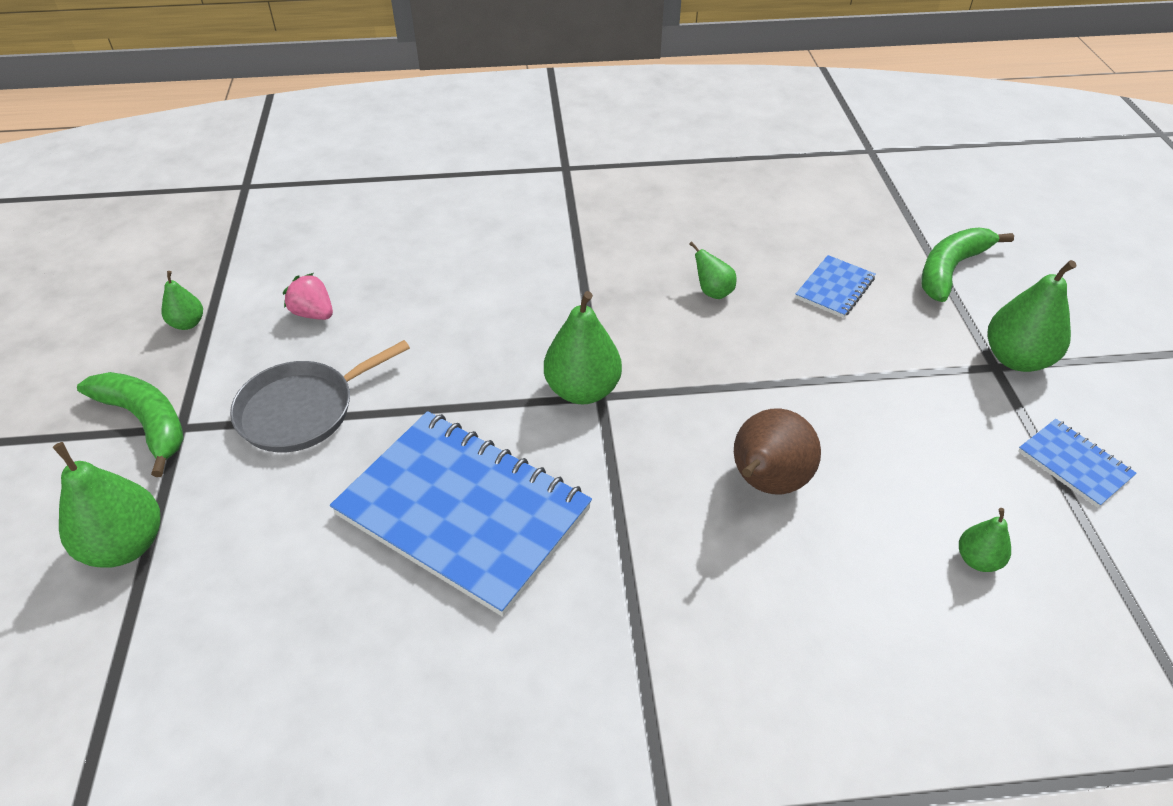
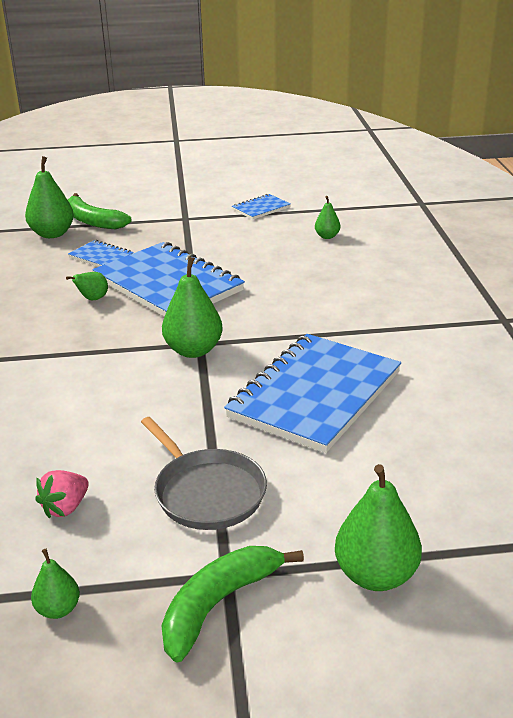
camera: 90 degrees left, 15 degrees down
brown pear [734,408,821,494] -> none
green pear [988,260,1077,372] -> green pear moved to [25,156,74,238]
none -> blue notebook [93,242,245,317]

